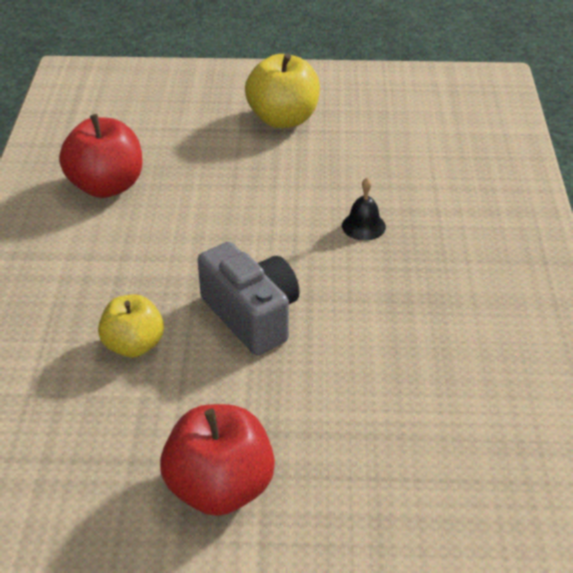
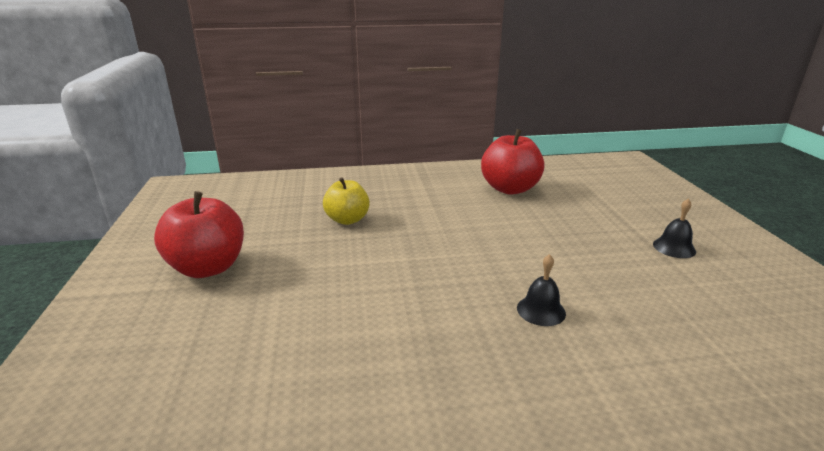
camera: 80 degrees right, 15 degrees down
grey camera [198,242,300,355] -> none
yellow apple [245,53,320,128] -> black bell [653,199,696,258]

